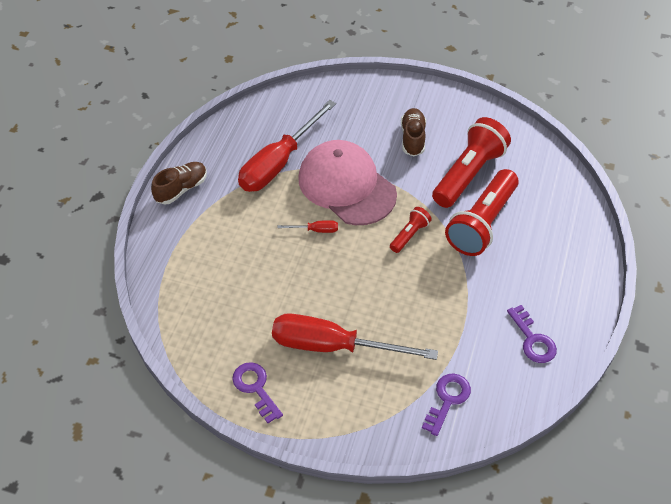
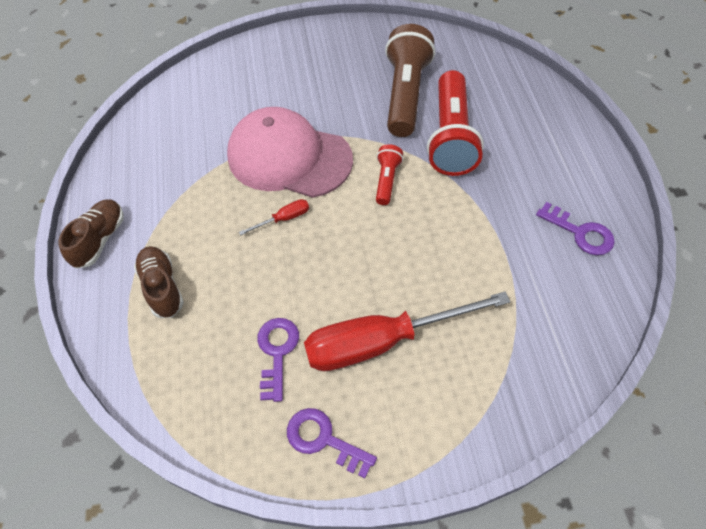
camera: 25 degrees left, 5 degrees up
red screwdriver [238,100,336,192] -> none
brown shoe [401,108,426,157] -> brown shoe moved to [134,246,184,318]
purple key [422,373,471,436] -> purple key moved to [257,318,299,402]
red flashlight [432,117,511,208] -> brown flashlight [385,24,435,137]

